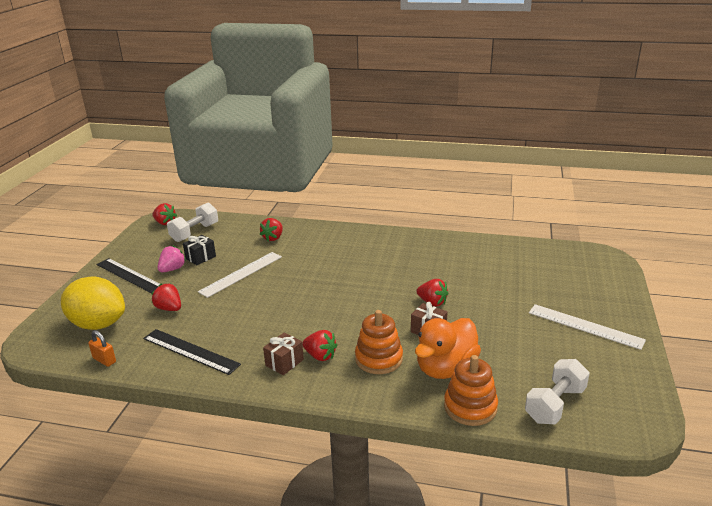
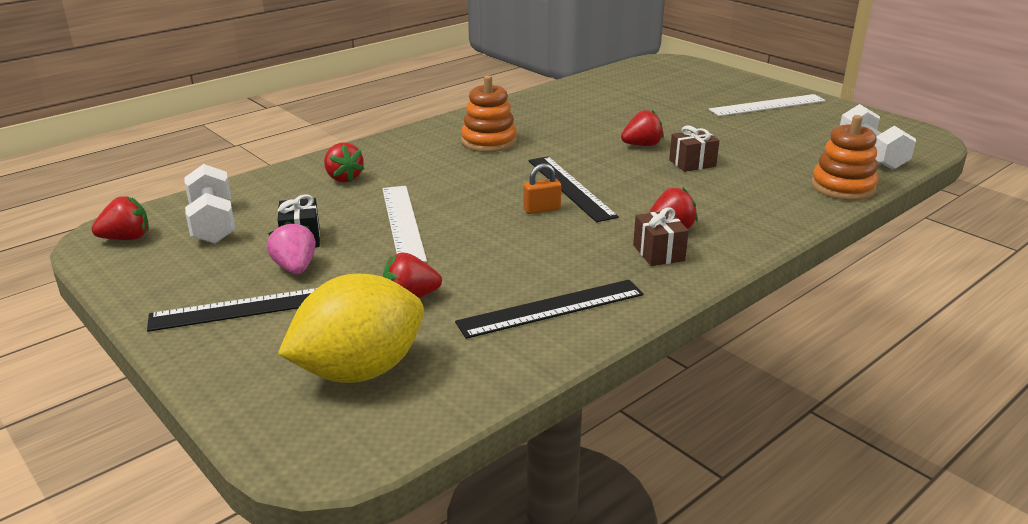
camera: 55 degrees left, 0 degrees up
orange padlock [88,330,116,367] -> orange padlock moved to [523,163,561,214]
orange stacking toy [355,310,403,374] -> orange stacking toy moved to [461,75,517,152]
orange duck [415,318,481,379] -> none
none -> black ruler [528,156,619,222]

